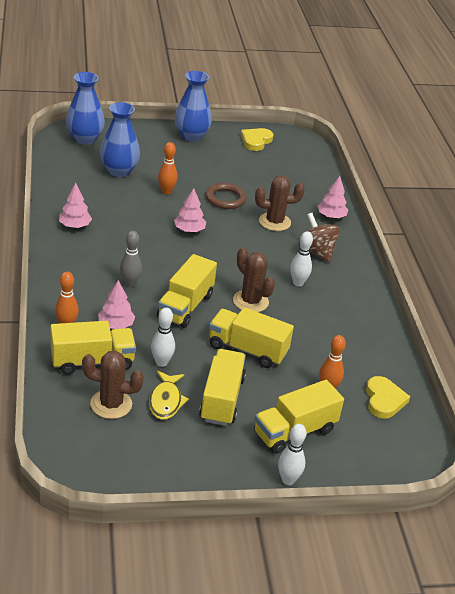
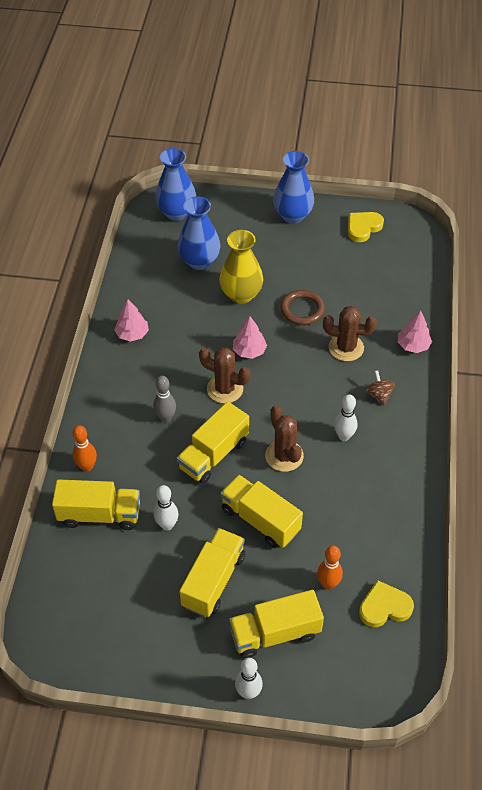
camera: 20 degrees right, 15 degrees up
brown cactus [82,350,144,419] -> brown cactus moved to [199,348,251,403]
pink tree [98,280,135,329] -> none
yellow fish [149,371,189,420] -> none
orange bowling pin [158,142,177,195] -> yellow vase [219,230,263,304]
brown spinning top [298,213,340,262] -> brown spinning top [366,370,395,406], size x0.62
yellow heart [366,376,410,419] -> yellow heart turned 120 degrees counterclockwise [359,580,414,627]

